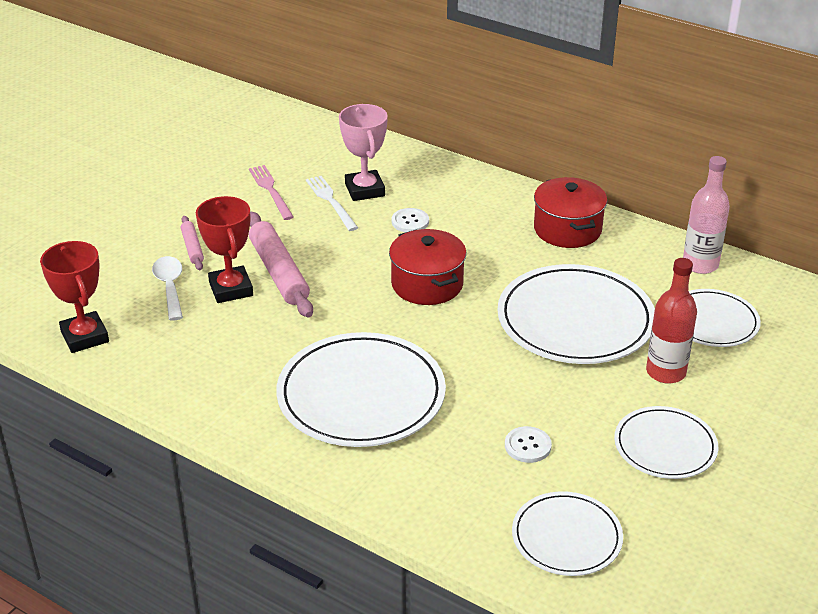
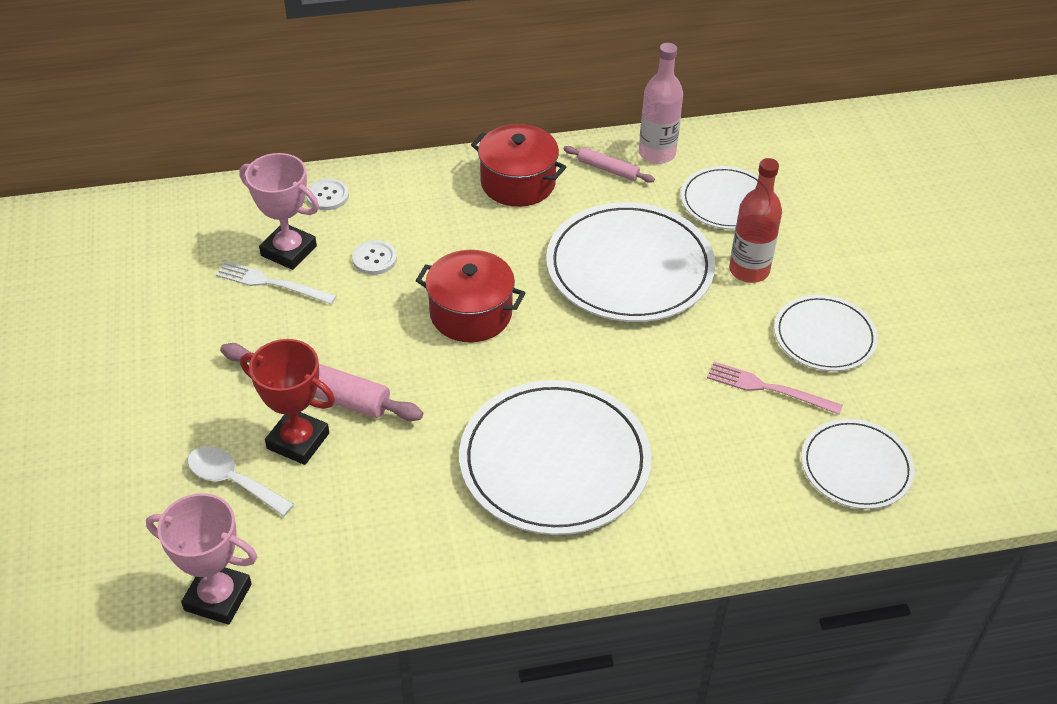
camera: 45 degrees left, 10 degrees up
red trophy [40,241,109,353] -> pink trophy [146,493,257,625]
pink rolling pin [181,216,204,271] -> pink rolling pin moved to [563,146,655,183]
pink fork [249,165,294,220] -> pink fork moved to [707,362,843,415]
white button [505,426,552,463] -> white button moved to [306,178,349,210]

